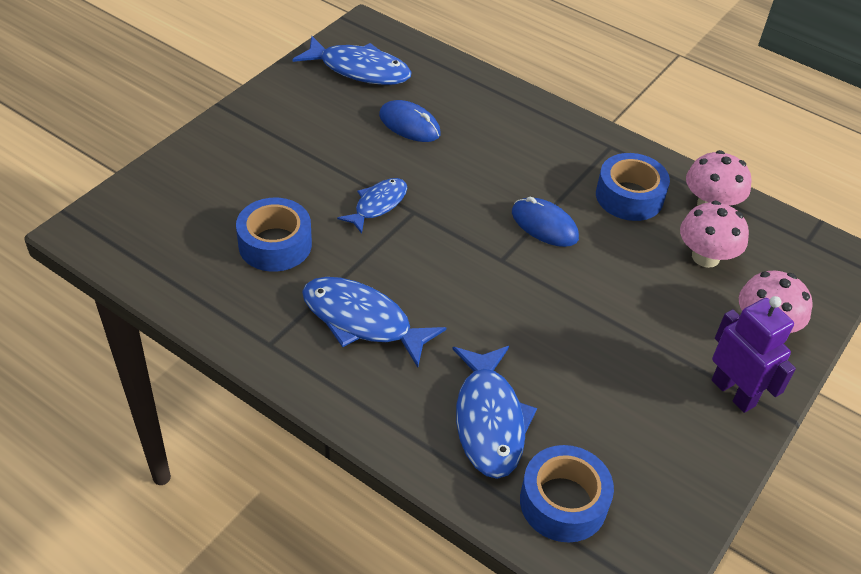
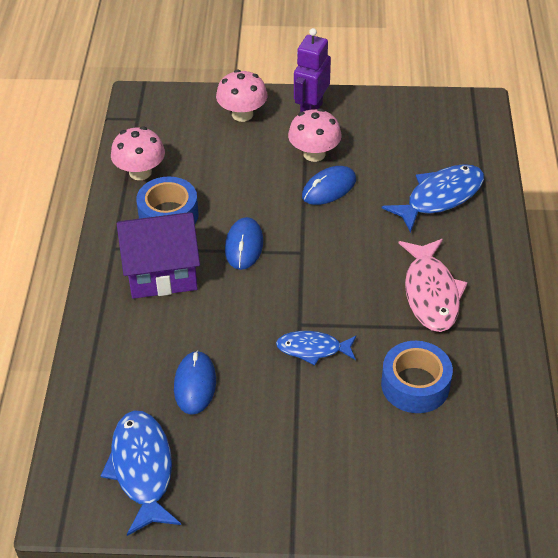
camera: 120 degrees left, 0 degrees up
blue fish [302,277,446,368] -> pink fish [399,239,468,332]
blue tape [520,445,614,542] -> none
pink mushroom [680,201,749,268] -> pink mushroom moved to [288,108,342,162]
none -> purple house [117,212,200,299]
none -> blue mouse [302,166,356,205]

